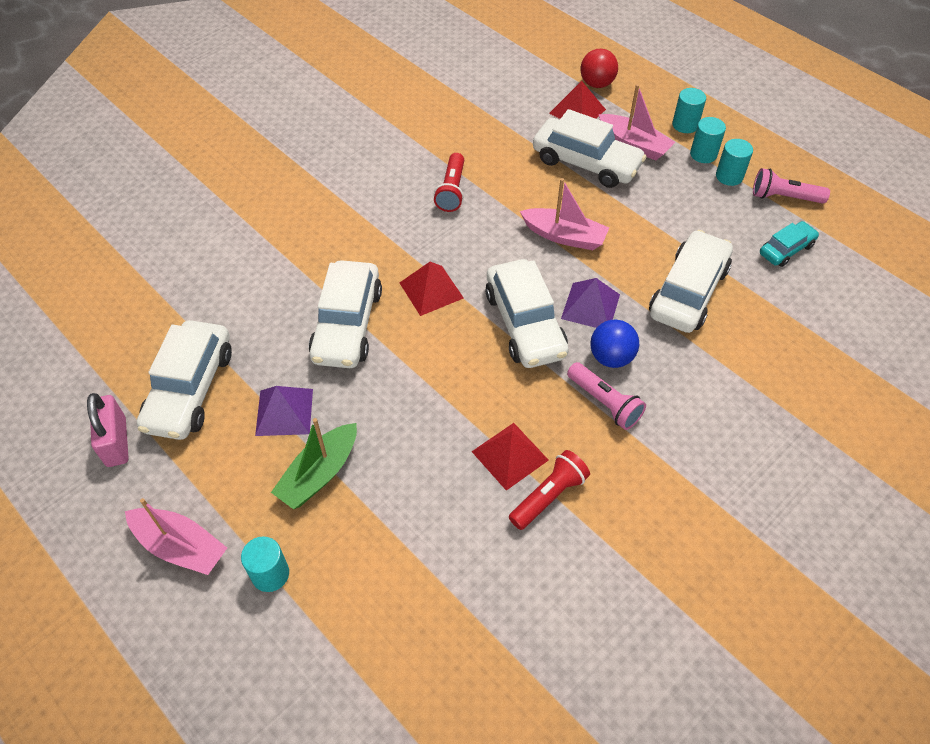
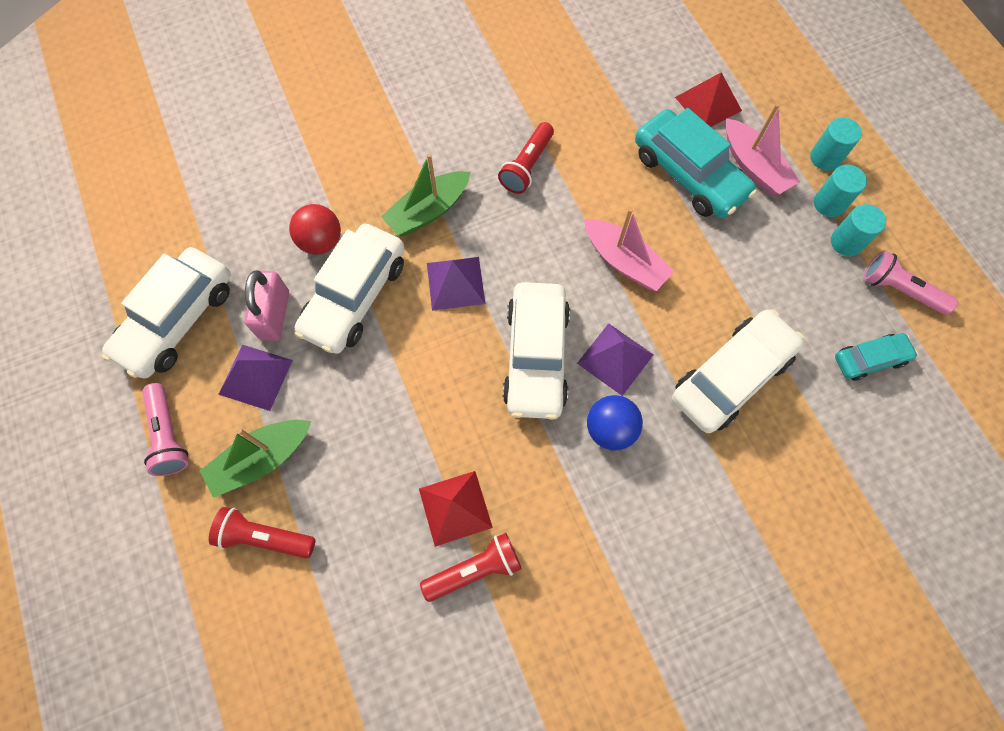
camera: 20 degrees right, 15 degrees up
pink padlock [87,393,129,467] -> pink padlock moved to [244,270,289,341]
pink boat [125,498,227,575] -> none
turquoise cylinder [241,537,289,592] -> none
red pyramid [400,262,464,316] -> purple pyramid [427,257,485,311]
white car [533,109,647,188] -> turquoise car [635,108,757,218]
pink flashlight [567,362,646,430] -> pink flashlight moved to [142,383,188,476]
red ball [581,49,618,88] -> red ball moved to [289,204,341,255]
none -> red flashlight [209,507,315,558]
none -> green boat [381,154,470,236]

